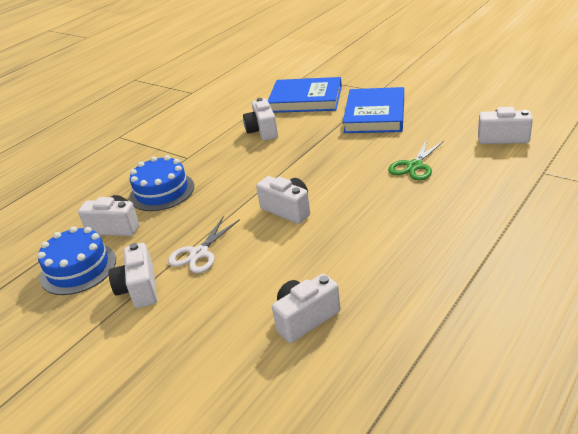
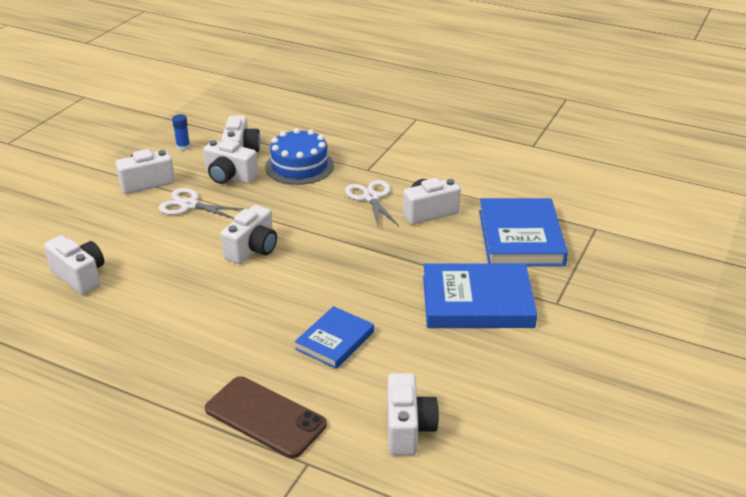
camera: 75 degrees right, 0 degrees up
blue cake [37,226,116,295] -> blue glue stick [172,114,190,151]
green scissors [388,139,444,180] -> blue book [295,306,374,369]
none -> white camera [203,139,258,184]
none -> brown phone [205,376,327,458]
none -> white scissors [345,180,399,226]

